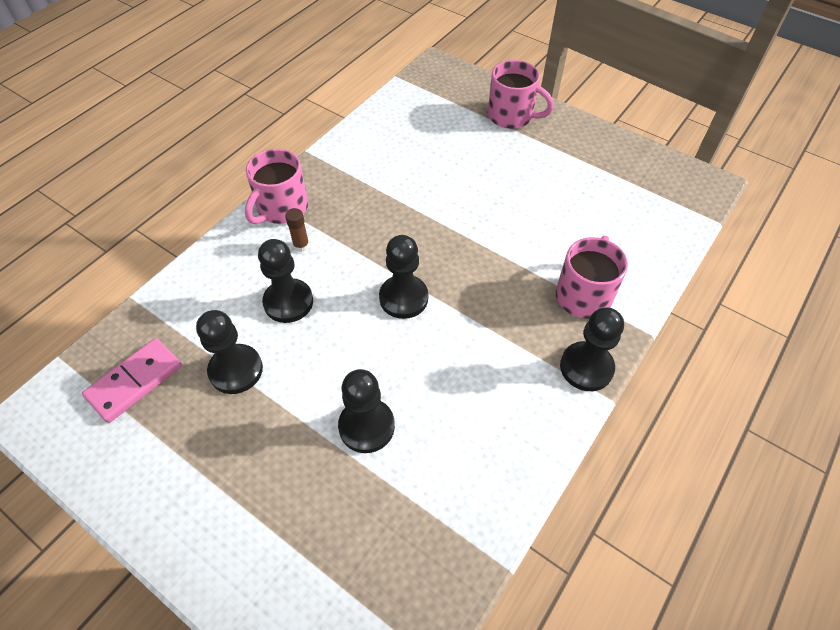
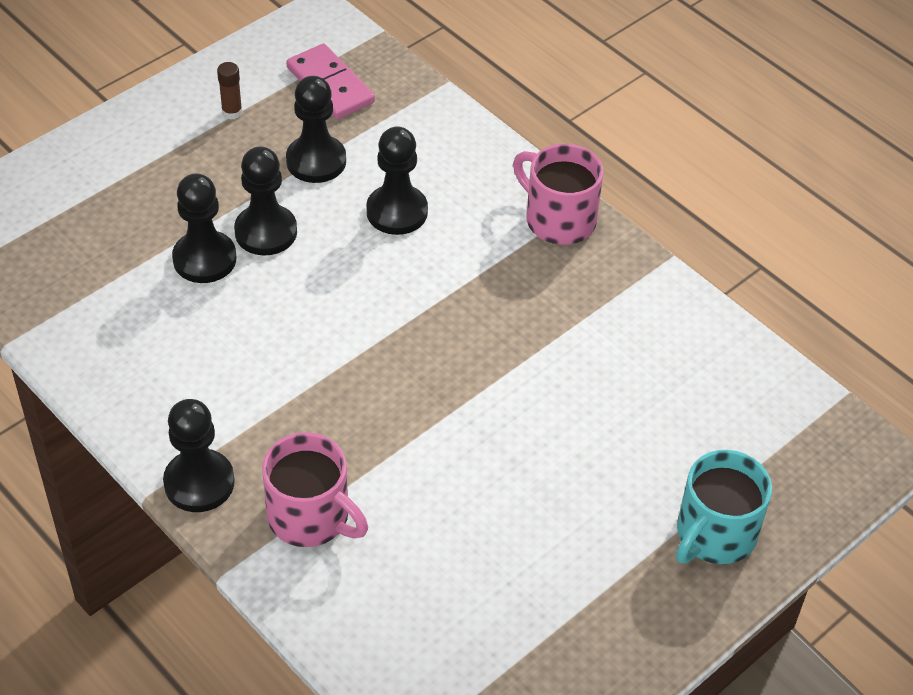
camera: 100 degrees right, 5 degrees down
brown glue stick [285,208,310,252] -> brown glue stick moved to [217,62,242,119]
black pawn [379,235,428,319] -> black pawn moved to [234,146,297,255]
pink mug [488,60,554,129] -> turquoise mug [676,450,772,564]

